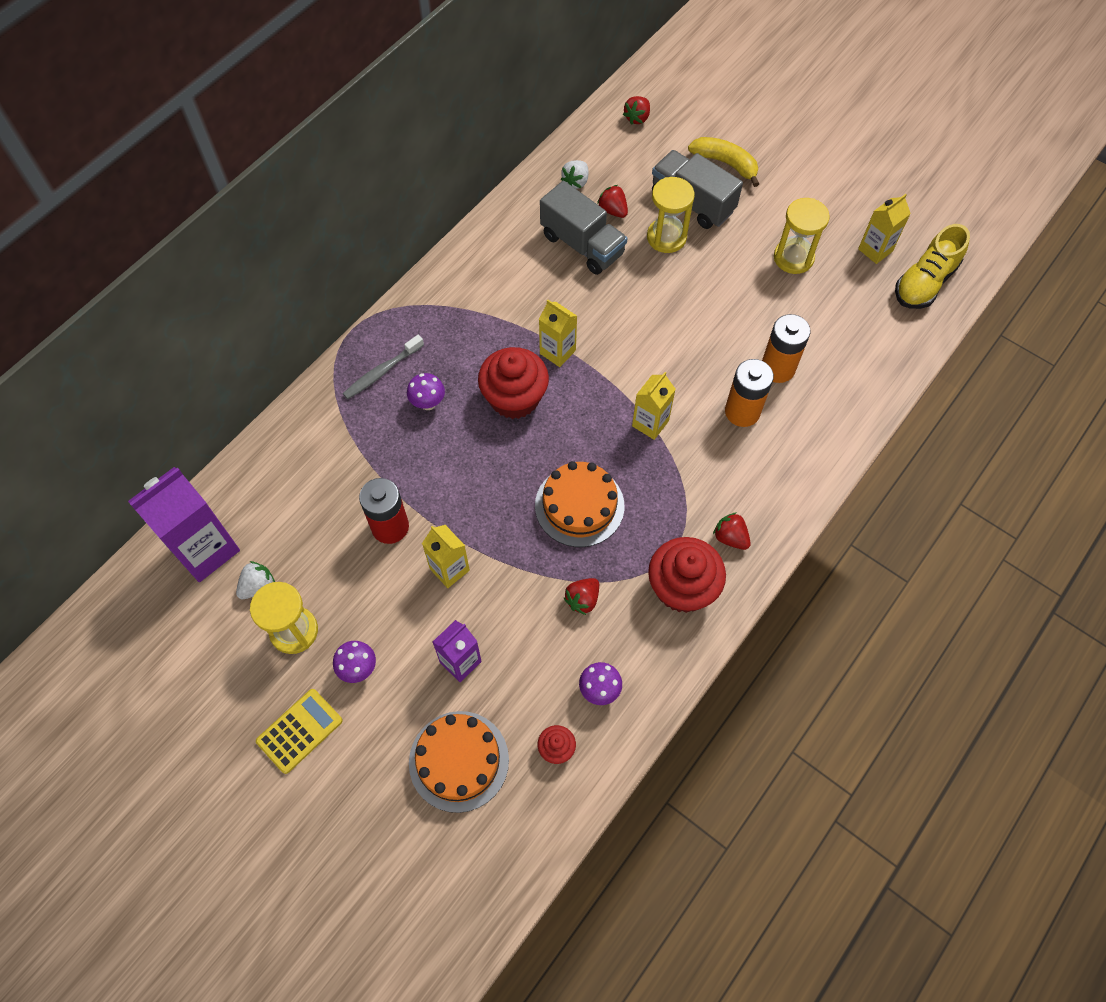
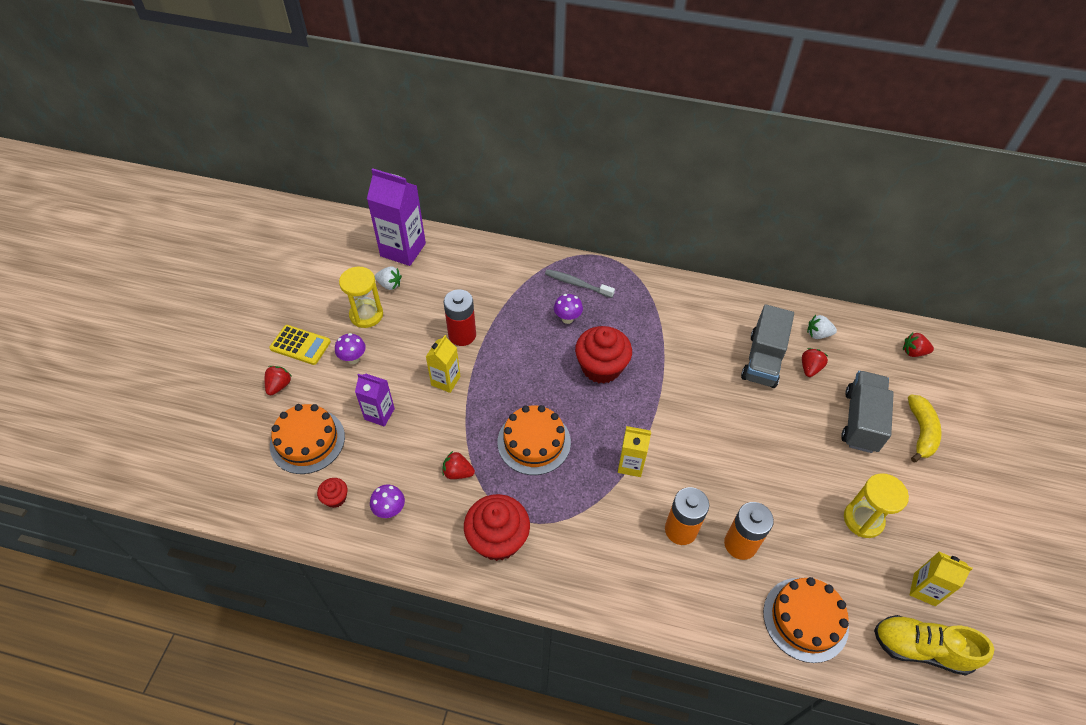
camera: 65 degrees right, 10 degrees down
yellow carton [539,300,577,367] -> none
yellow hourglass [647,177,695,253] -> none
red strawberry [713,512,751,550] -> red strawberry moved to [265,366,292,395]
none -> orange cake [763,577,849,663]

